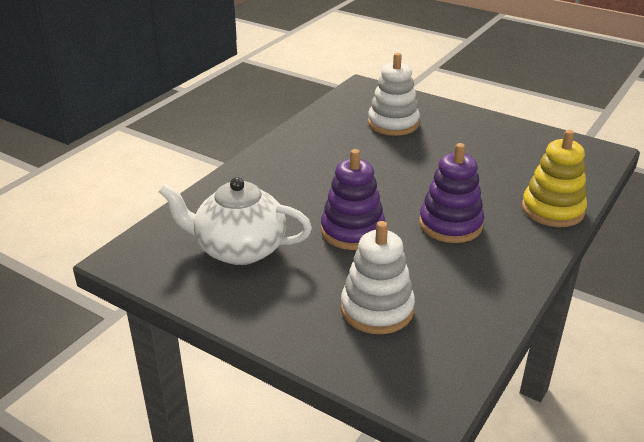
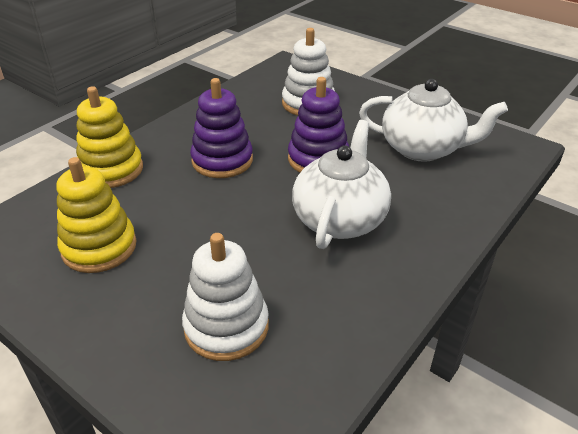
camera: 175 degrees left, 5 degrees up
none -> yellow stacking toy [56,157,137,273]
none -> white teapot [292,120,391,249]

